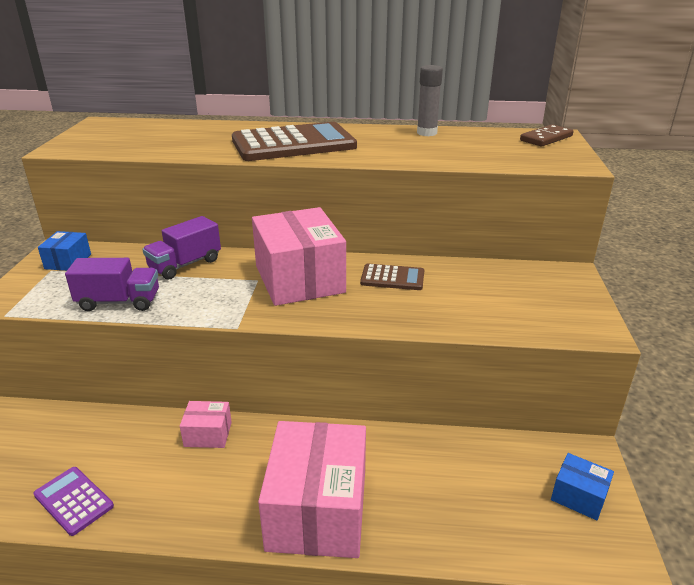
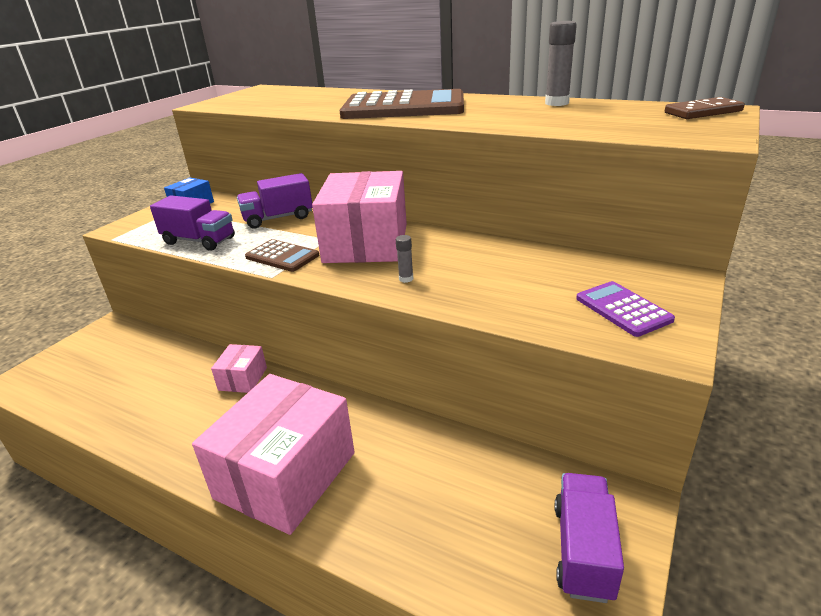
camera: 25 degrees right, 0 degrees up
purple calculator [33,467,114,536] -> purple calculator moved to [576,281,675,337]
pink box [180,401,232,448] -> pink box turned 75 degrees clockwise [211,344,267,393]
brown calculator [360,264,424,290] -> brown calculator moved to [245,239,319,272]
blue box [551,453,614,520] -> purple truck [555,473,624,603]
none -> grey glue stick [396,235,413,283]

